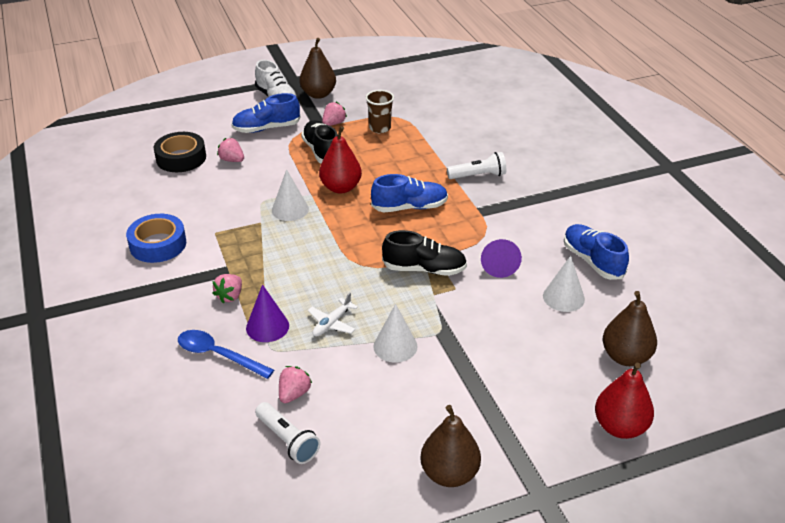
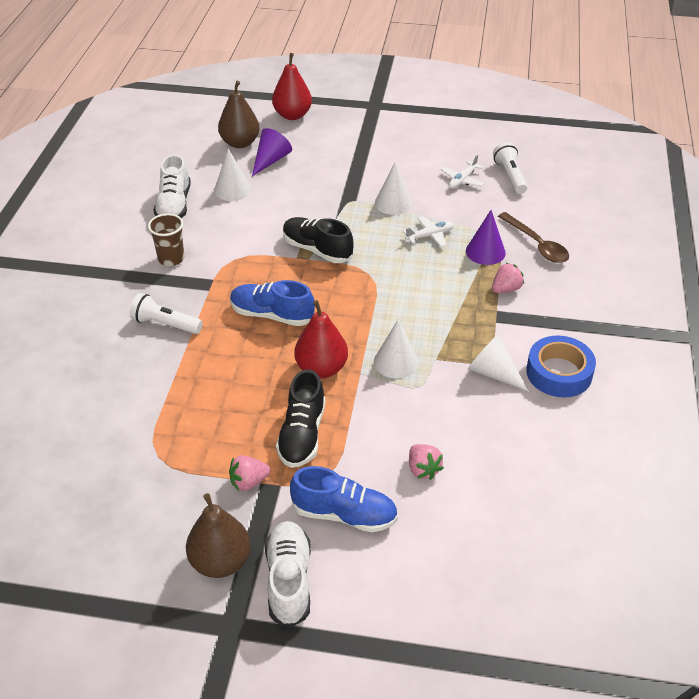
camera: 150 degrees left, 5 degrees up
black tape [153,132,206,172] -> none
blue spoon [178,330,274,379] -> brown spoon [498,212,569,263]
pink strawberry [279,366,312,403] -> none
brown cup [366,90,394,133] -> brown cup moved to [148,213,184,266]
brown pear [420,405,481,487] -> none
purple cone [481,239,522,278] -> purple cone moved to [252,128,292,176]
blue shoe [564,224,629,280] -> white shoe [153,154,191,218]
none -> white plane [441,154,485,189]
none -> white cone [468,335,529,392]

